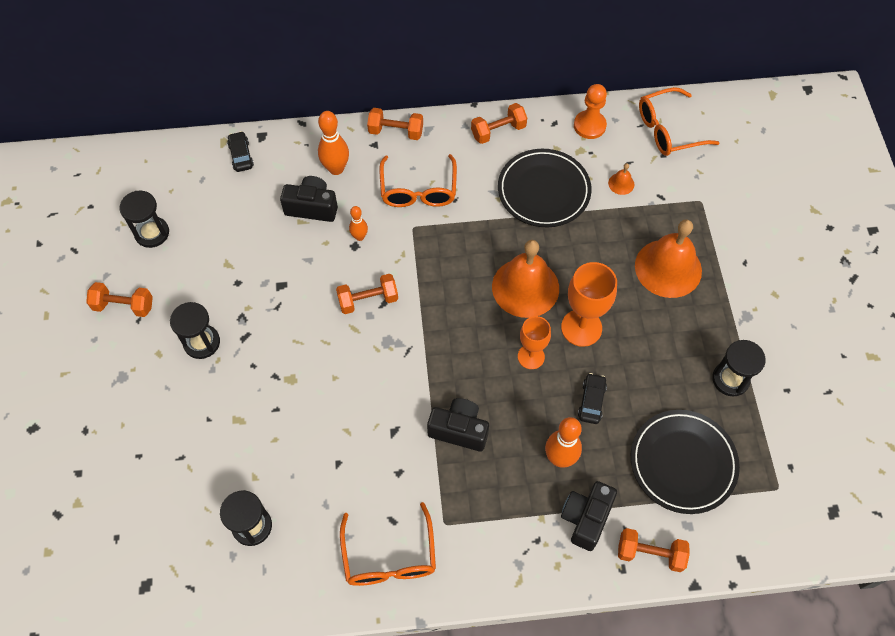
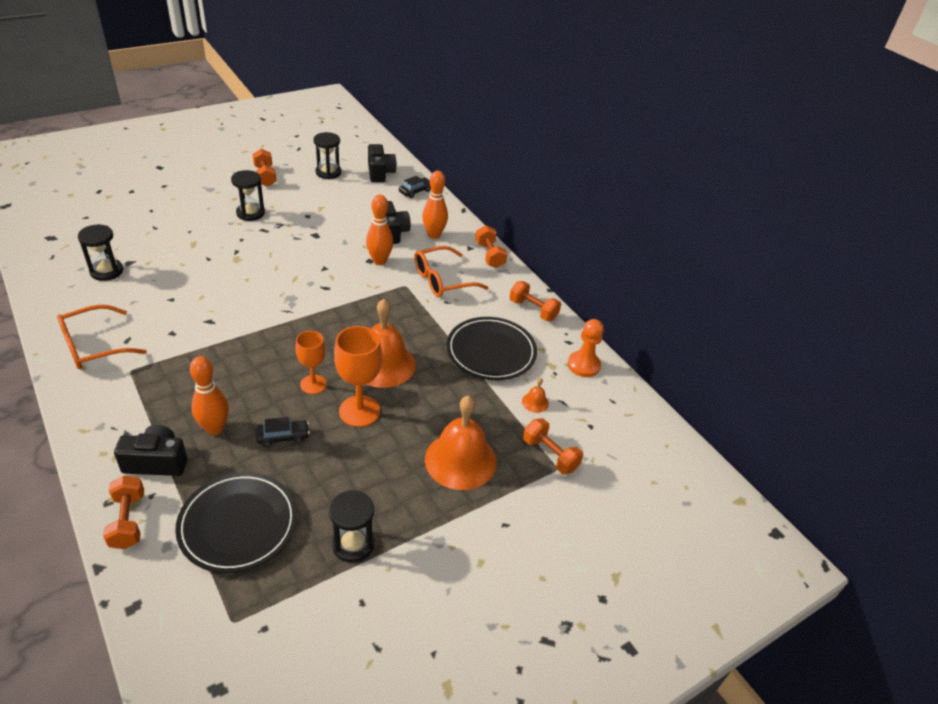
camera: 60 degrees right, 20 degrees down
orange dumbbell [336,274,398,314] -> orange dumbbell moved to [523,418,583,474]
orange bowling pin [349,206,368,241] -> orange bowling pin [366,195,393,265], size x1.71
black camera [427,398,489,452] -> black camera moved to [368,144,397,182]
orange glasses [639,87,720,156] -> none

